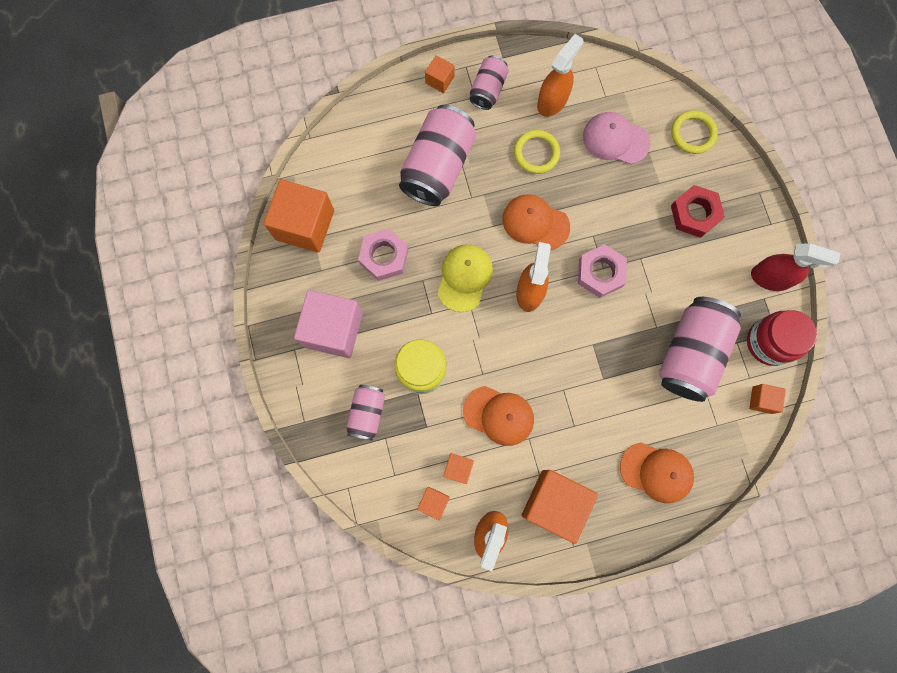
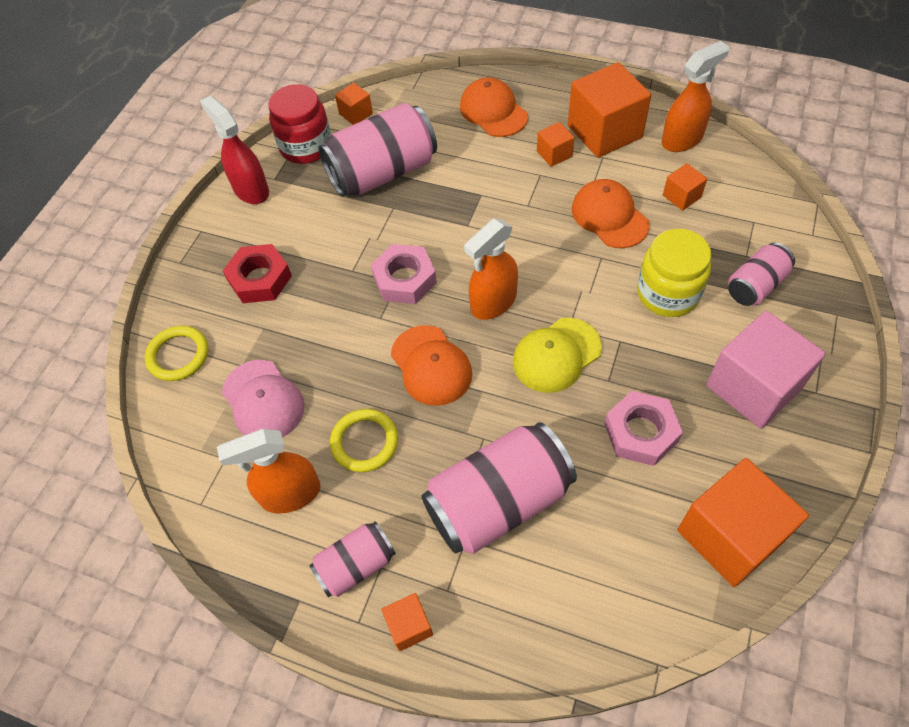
camera: 140 degrees left, 20 degrees down
orange cube [417,487,450,520] -> orange cube moved to [537,122,574,167]

